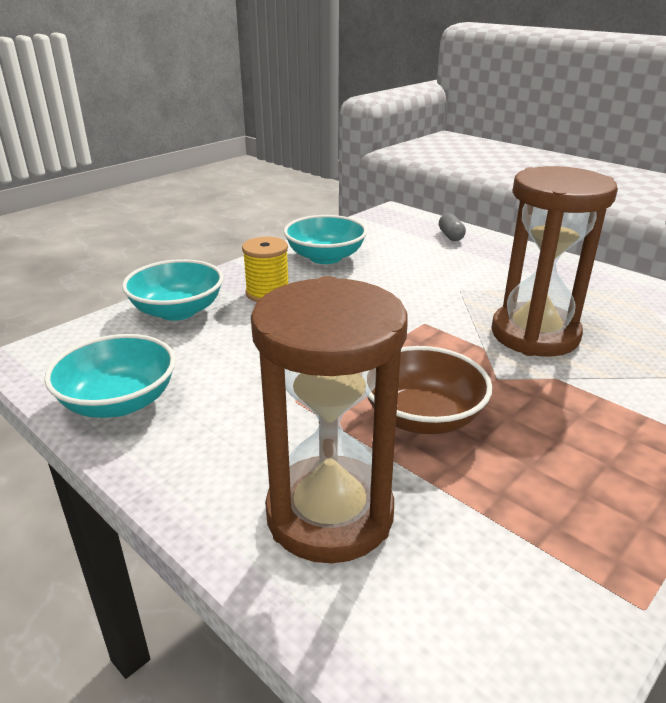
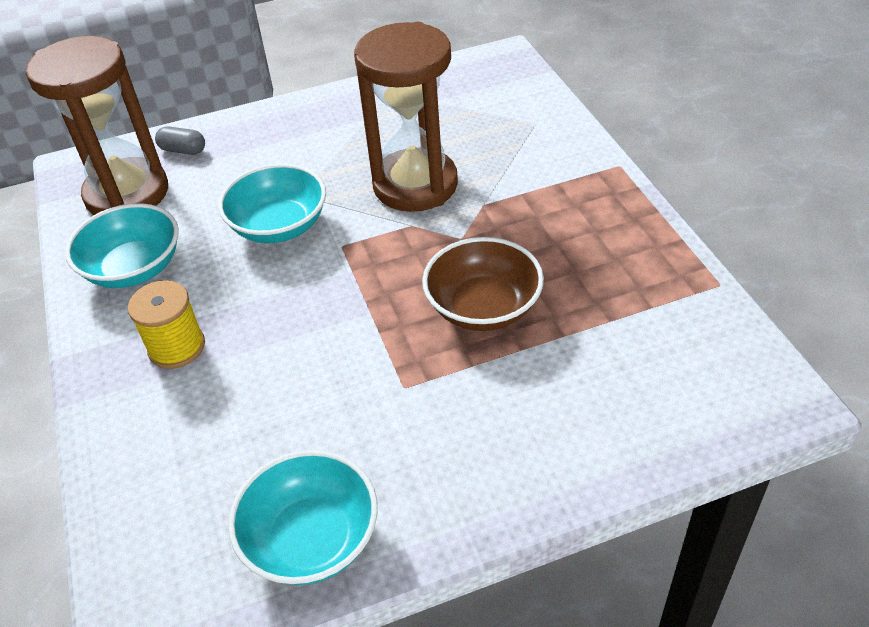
camera: 60 degrees left, 15 degrees up
turquoise bowl [122,259,223,321] -> turquoise bowl moved to [218,164,326,243]
brown hourglass [251,276,408,563] -> brown hourglass moved to [26,36,168,215]

